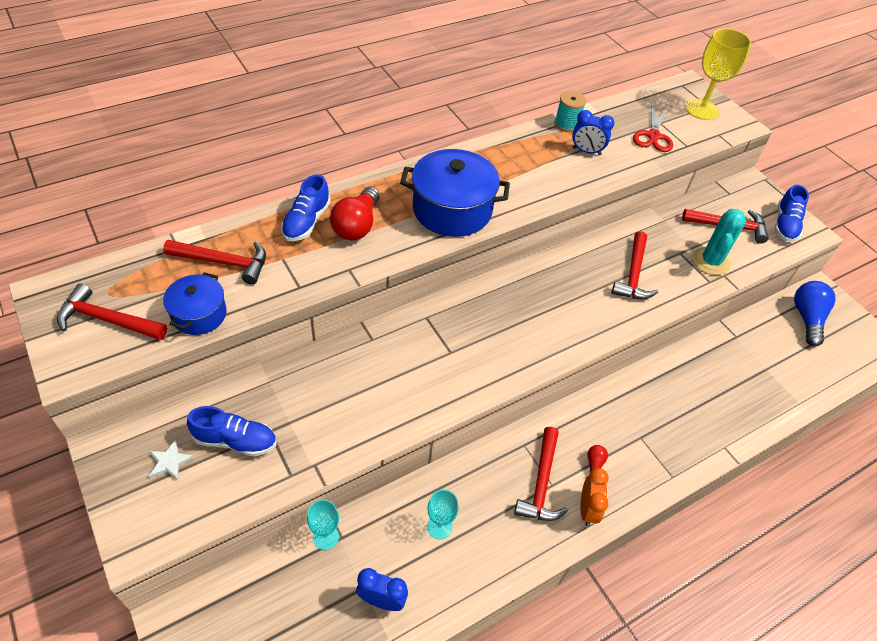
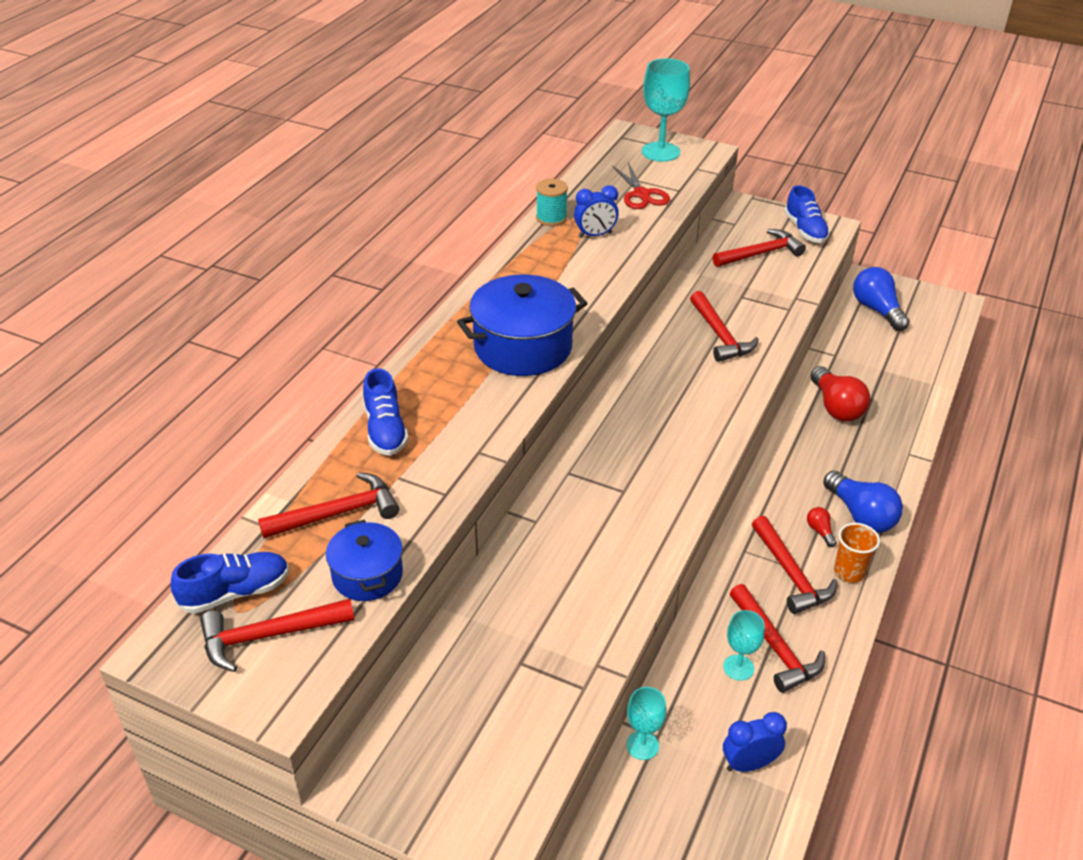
camera: 30 degrees left, 10 degrees down
white star [149,439,194,480] -> none
blue shoe [187,406,277,456] -> blue shoe moved to [171,552,289,613]
red light bulb [330,187,380,240] -> red light bulb moved to [811,366,870,422]
orange clock [580,468,609,526] -> orange cup [834,523,880,583]
yellow goblet [685,28,751,120] -> turquoise goblet [642,58,690,162]
turquoise cactus [692,209,746,275] -> none
none -> red hammer [730,584,825,693]
none -> blue light bulb [823,471,903,533]

